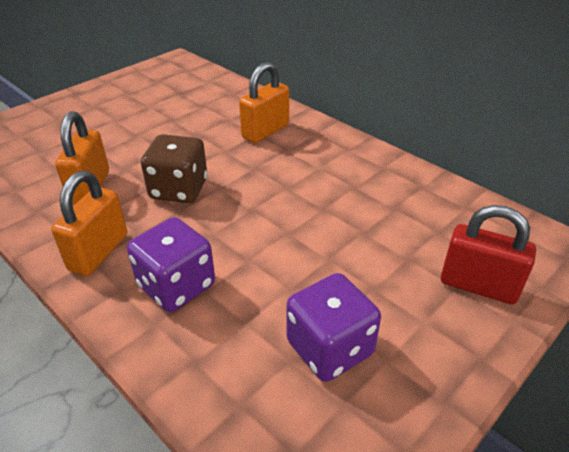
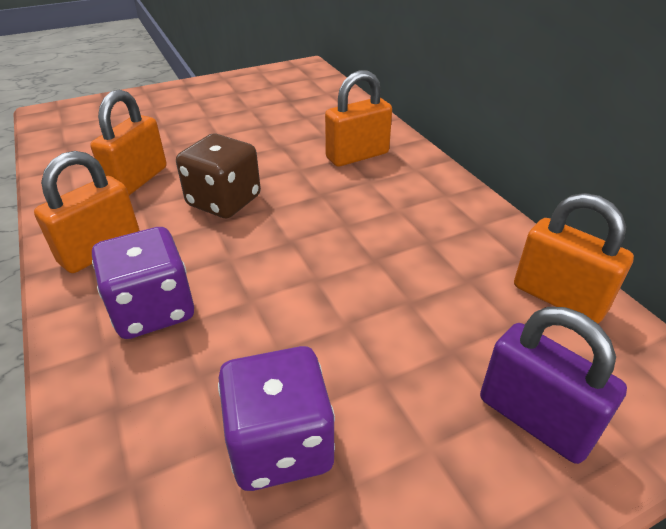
camera: 20 degrees right, 0 degrees up
red padlock [441,205,536,304] -> purple padlock [480,307,627,464]
none -> orange padlock [514,193,634,324]

